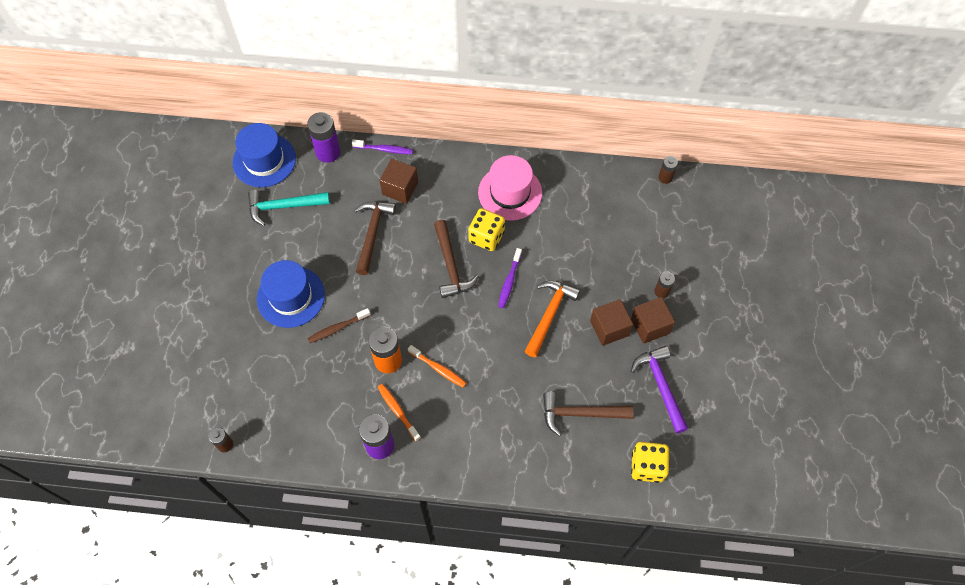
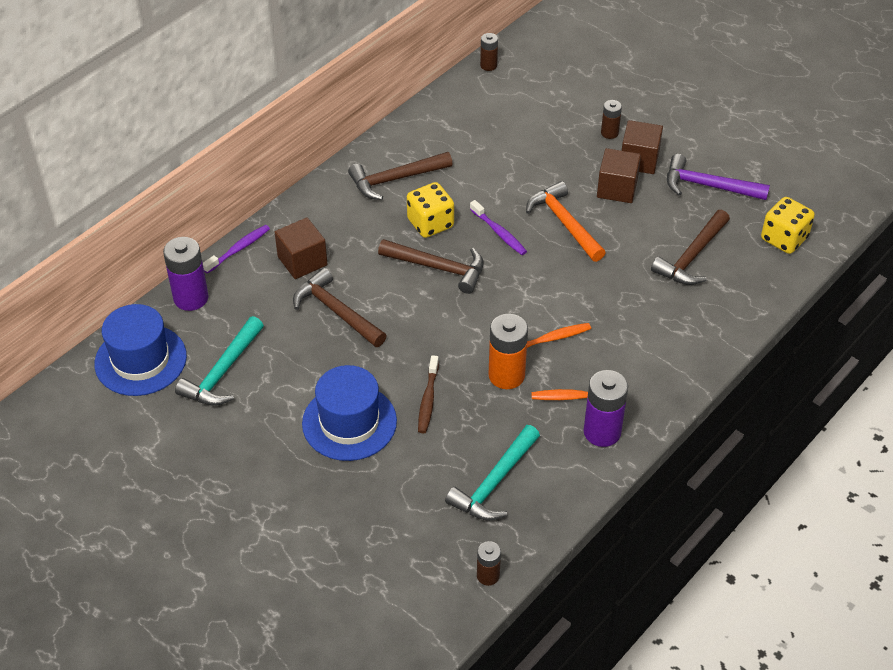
camera: 55 degrees left, 15 degrees down
pink hat [478,155,542,221] -> brown hammer [348,152,453,200]
none -> turquoise hammer [445,425,540,521]

